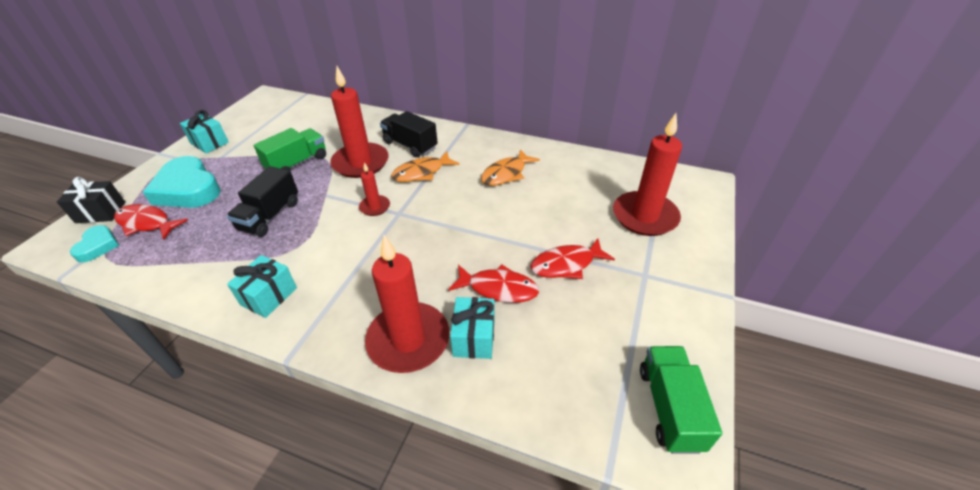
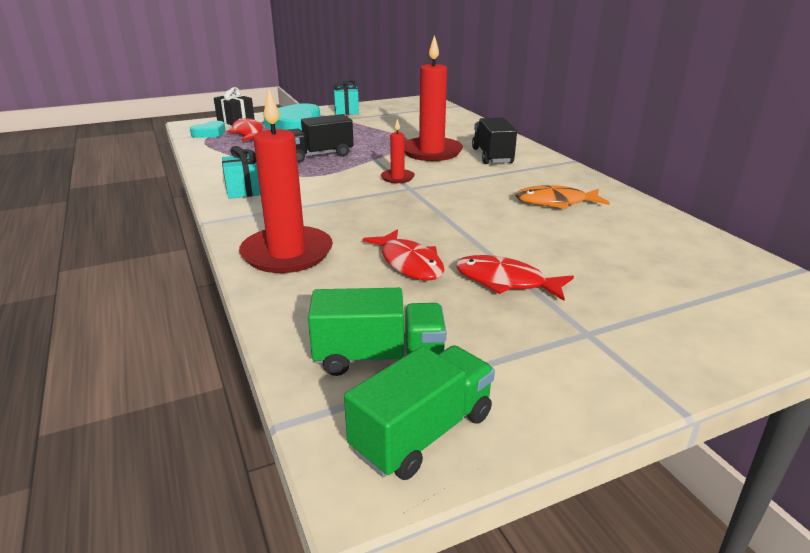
camera: 45 degrees right, 15 degrees down
green truck [254,128,326,171] -> green truck moved to [308,288,446,376]
orange fish [391,151,460,182] -> none
turquoise gift [450,297,495,359] -> none
red candle [613,113,682,236] -> none

